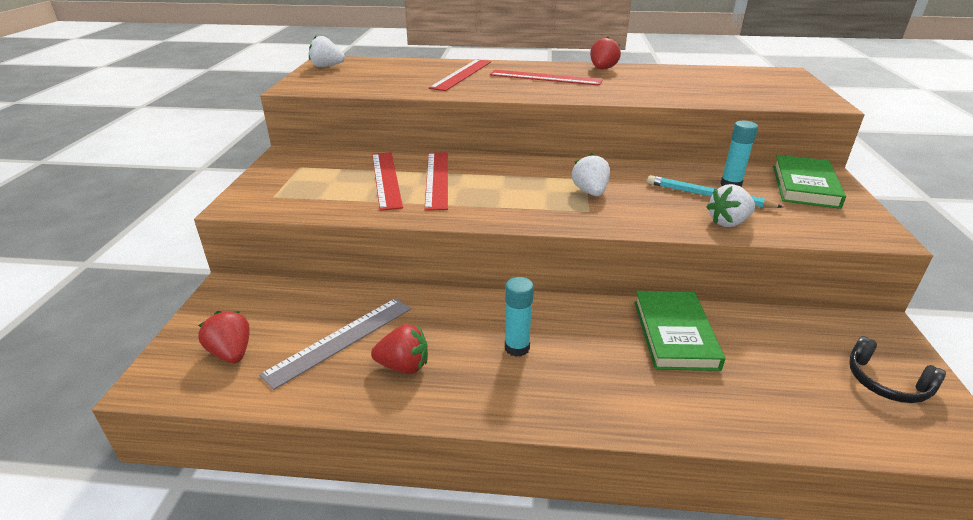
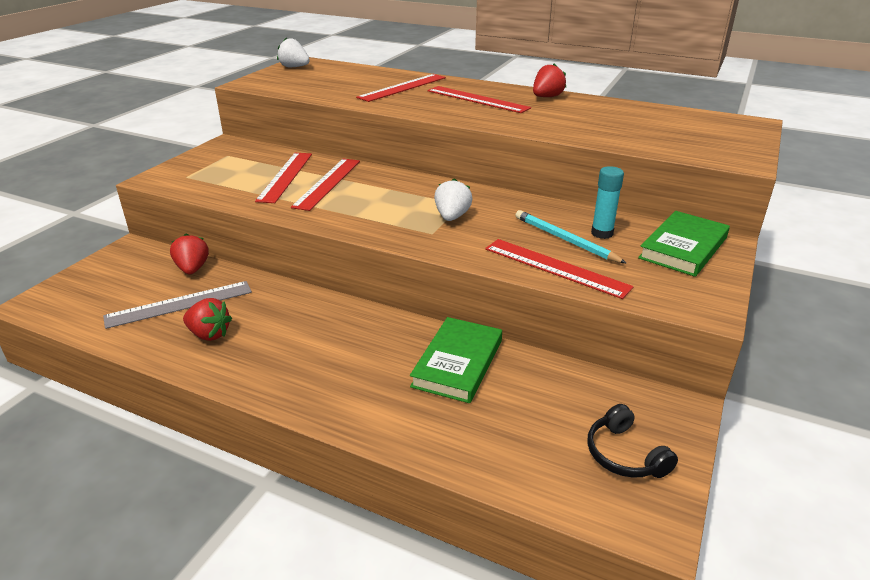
camera: 20 degrees right, 0 degrees up
red strawberry [198,311,250,363] -> red strawberry moved to [170,233,209,274]
turquoise glue stick [505,277,534,357] -> none
white strawberry [706,184,755,227] -> red ruler [485,239,634,299]

